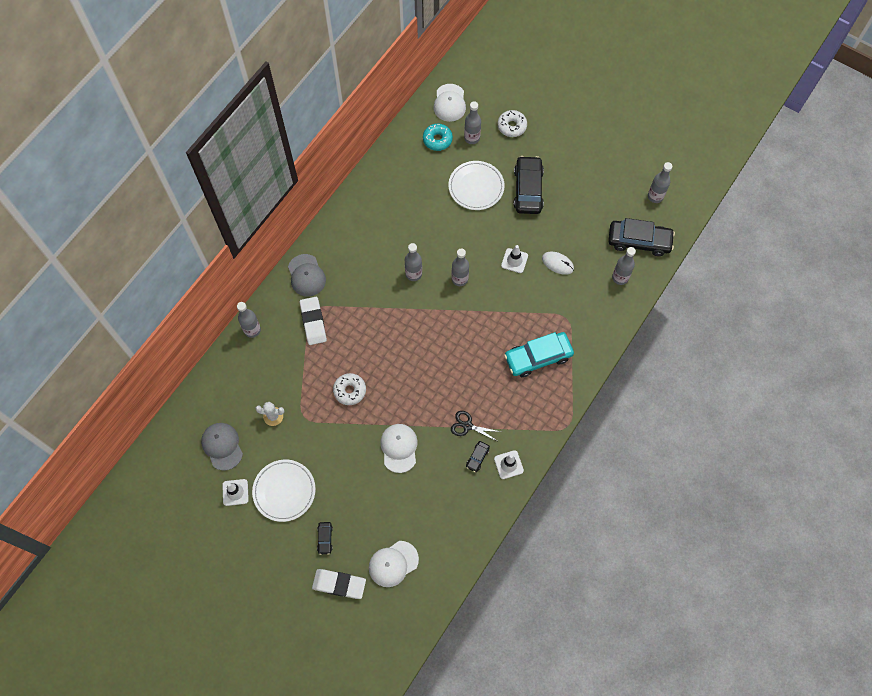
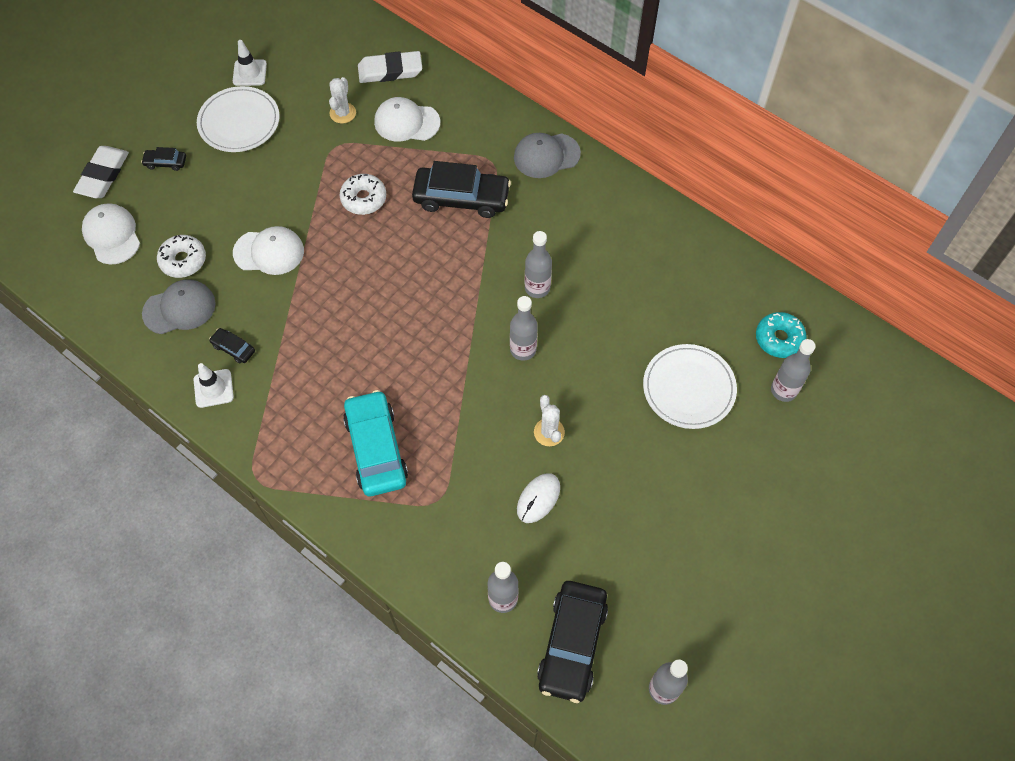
camera: 95 degrees right, 5 degrees down
grey cap [201,423,243,471] -> grey cap moved to [142,279,216,334]
grey bottle [237,302,261,338] -> none
white eraser [300,297,327,345] -> white eraser moved to [358,51,422,83]
white cap [433,84,466,122] -> white cap moved to [374,97,440,141]
black scissors [451,411,501,441] -> none
white donut [498,110,527,137] -> white donut moved to [157,235,206,278]
white traffic cone [501,245,528,273] -> white cactus [534,395,565,446]
black car [513,156,544,214] -> black car moved to [412,161,511,218]

